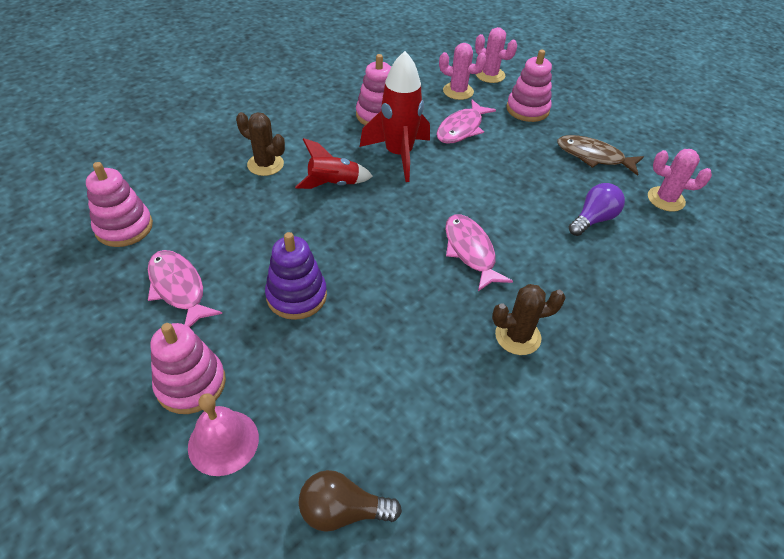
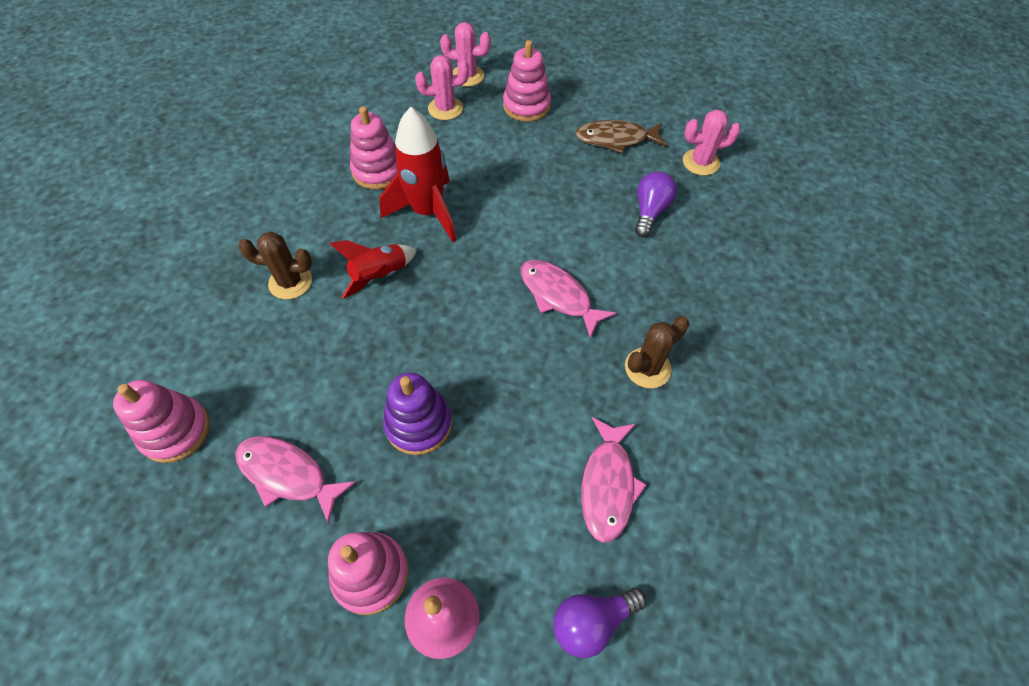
camera: 25 degrees left, 10 degrees up
brown light bulb [299,470,402,532] -> purple light bulb [553,588,646,658]
pink fish [436,100,496,144] -> pink fish moved to [581,417,647,543]

